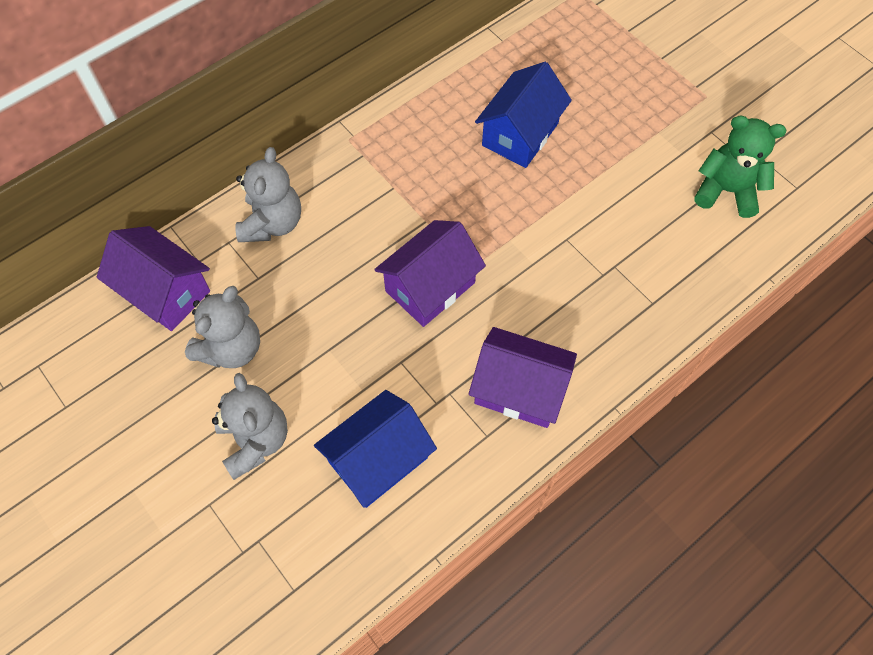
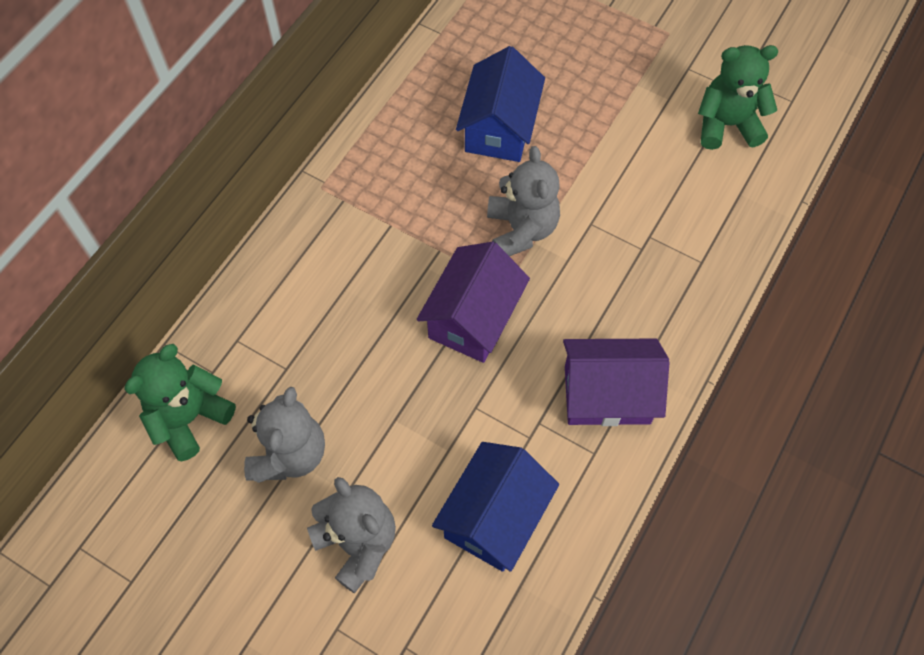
camera: 20 degrees left, 0 degrees up
purple house [97,226,210,331] -> green teddy bear [124,344,236,461]
grey teddy bear [236,147,301,242] -> grey teddy bear moved to [487,146,560,256]

